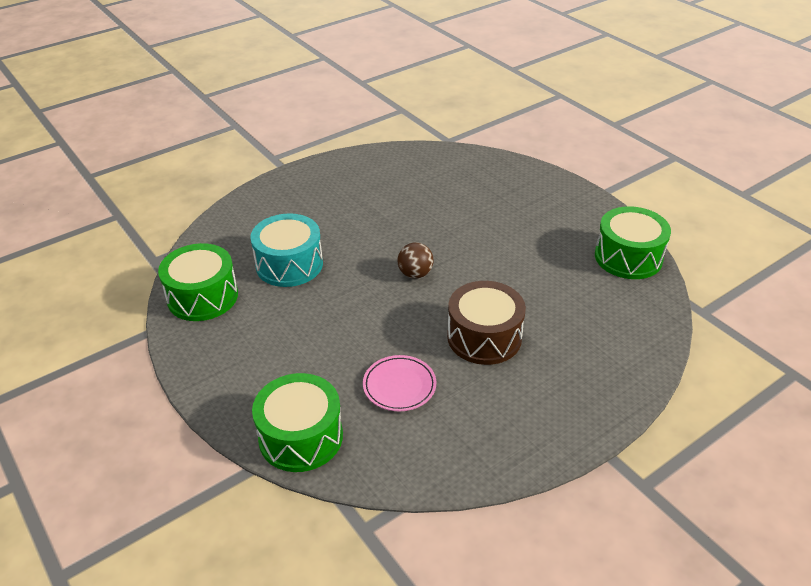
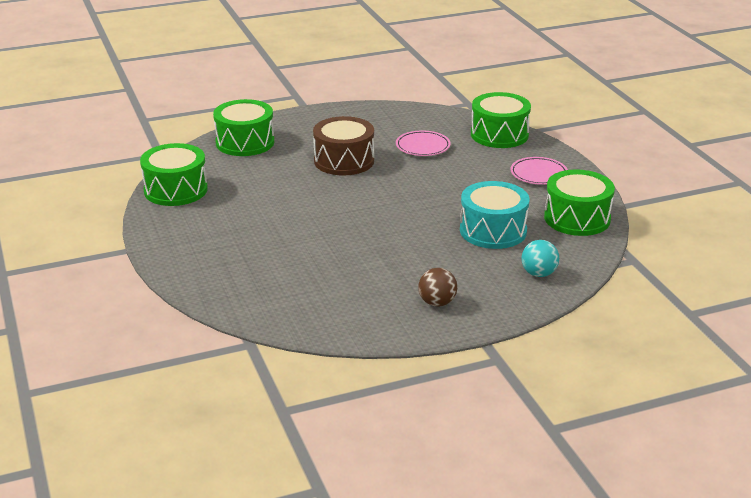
camera: 165 degrees left, 10 degrees down
brown ball [398,242,434,278] -> brown ball moved to [418,268,457,307]
none -> green drum [213,99,274,156]
none -> pink plate [510,157,568,185]
none -> turquoise ball [521,240,559,277]

